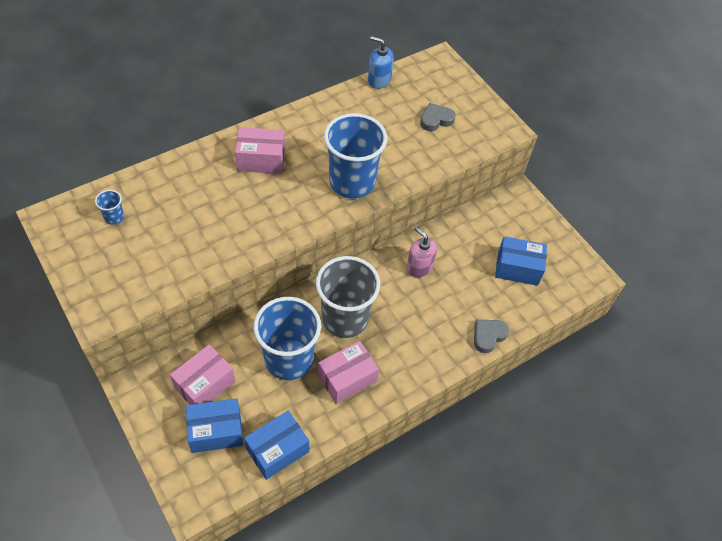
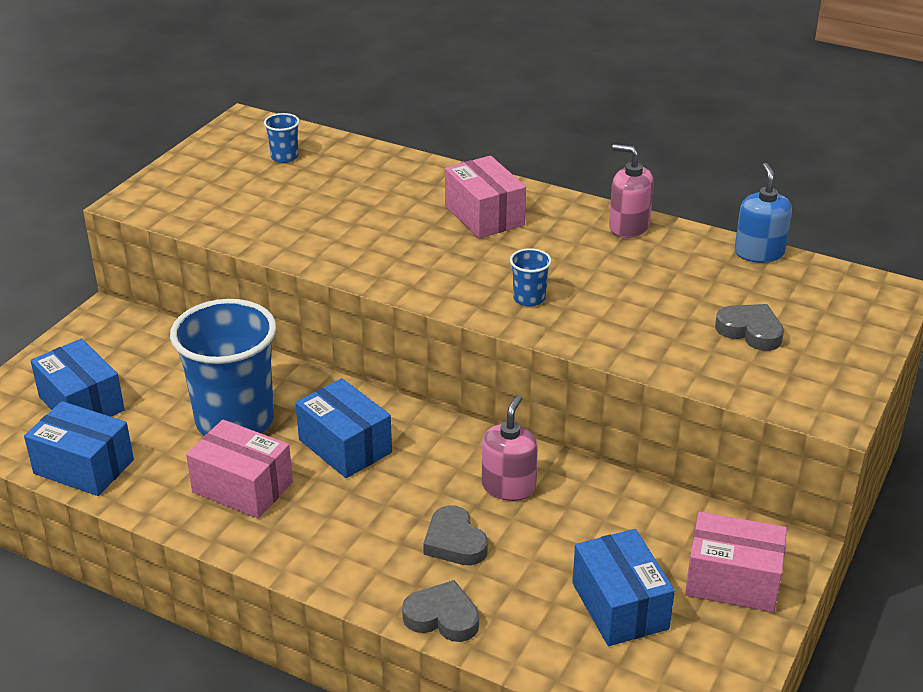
camera: 65 degrees right, 20 degrees down
pink box [170,344,235,405] -> pink box moved to [685,512,787,612]
grey cup [316,256,380,338] -> blue box [296,378,392,478]
blue cup [324,113,387,199] -> blue cup [510,248,552,307], size x0.40
none -> grey heart [423,505,488,565]
none -> pink soap dispenser [609,144,654,238]

